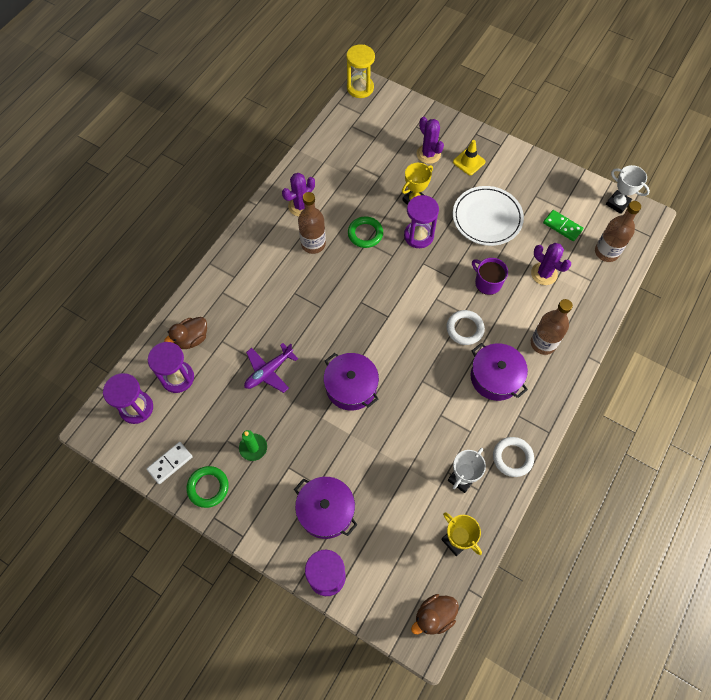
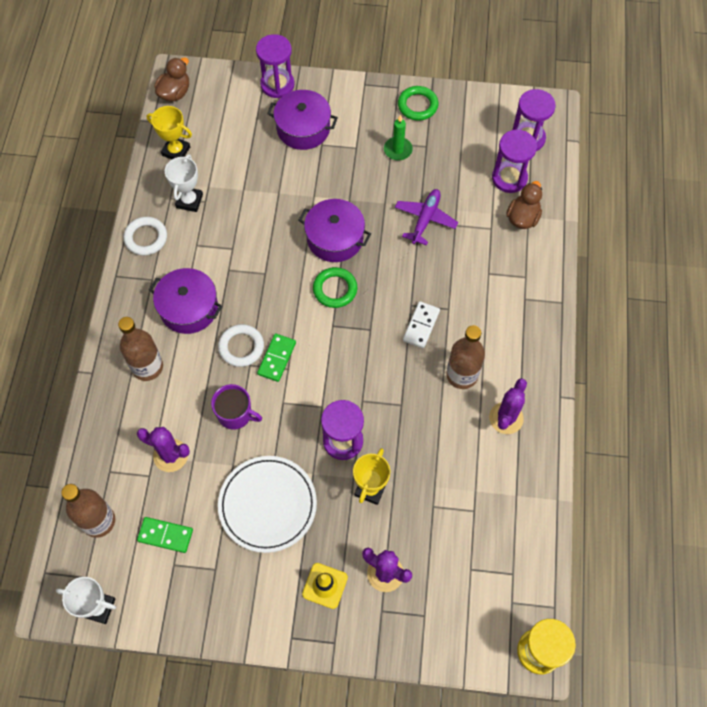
camera: 155 degrees right, 0 degrees up
white domino [147,442,193,484] -> white domino moved to [403,301,440,348]
green ring [348,216,383,248] -> green ring moved to [313,267,357,308]
none -> green domino [257,333,296,382]

